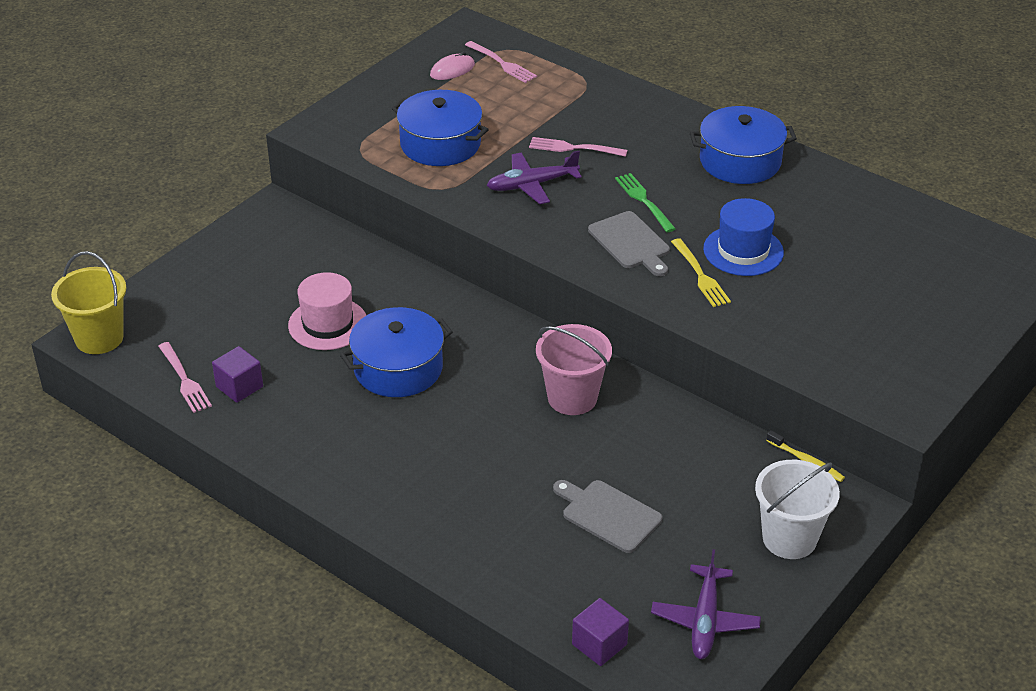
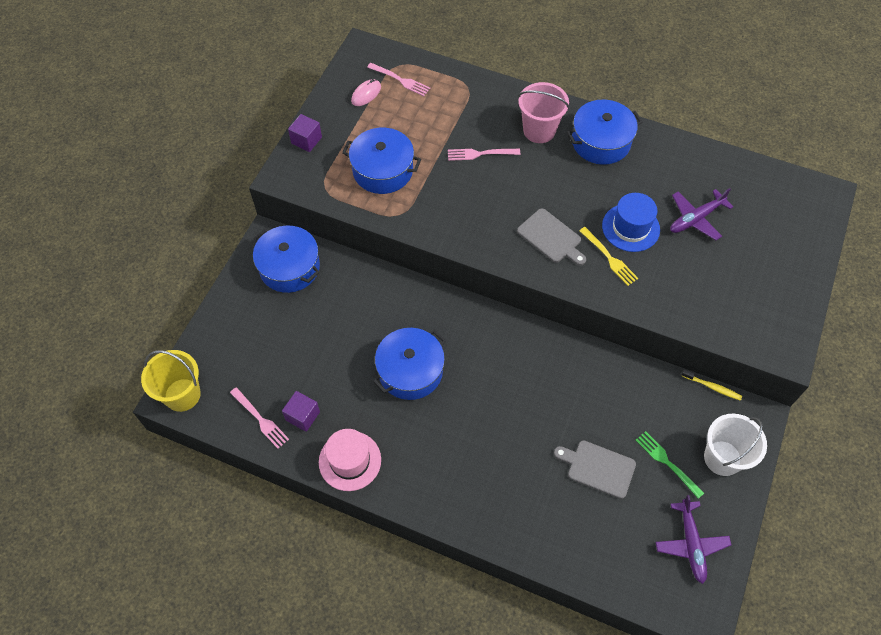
camera: 15 degrees left, 20 degrees up
pink hat [288,272,366,350] -> pink hat moved to [319,429,381,491]
purple plane [487,151,582,204] -> purple plane moved to [670,188,733,240]
pink bucket [536,324,612,415] -> pink bucket moved to [518,82,570,143]
purple cube [572,598,629,666] -> purple cube moved to [288,114,322,152]
green fork [615,173,676,232] -> green fork moved to [635,431,704,499]
none -> blue pot [253,226,320,293]

